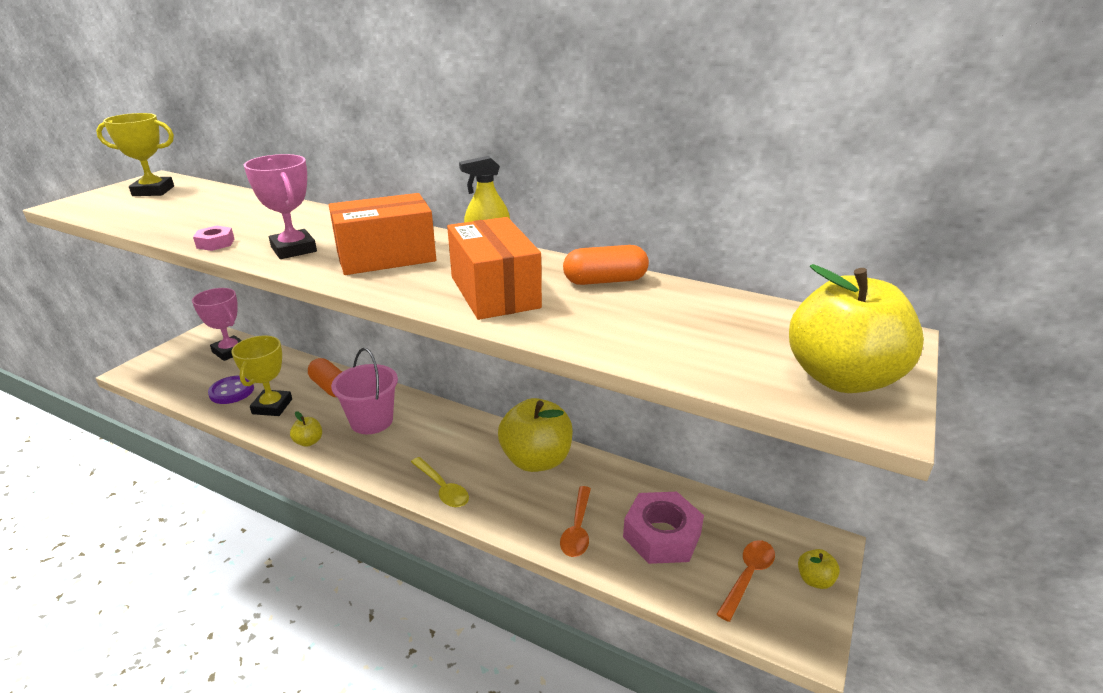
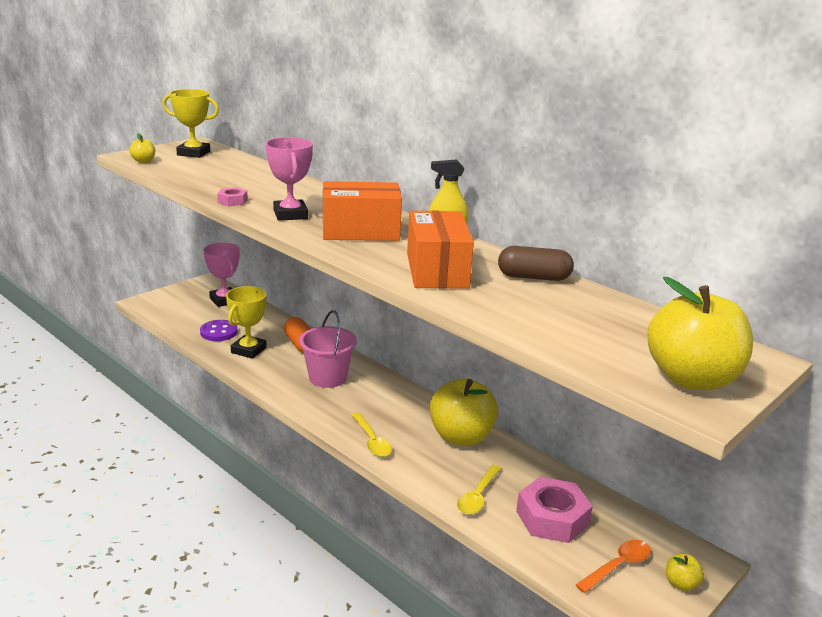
camera: 15 degrees right, 5 degrees down
yellow apple [290,411,322,447] -> yellow apple moved to [129,133,155,163]
orange spoon [560,486,591,557] -> yellow spoon [457,464,502,515]
orange capsule [563,245,649,285] -> brown capsule [498,246,574,281]

